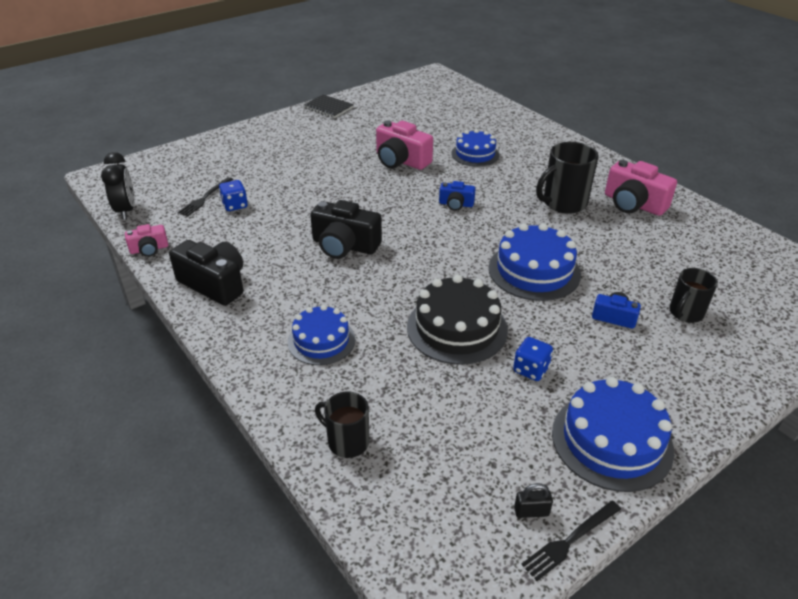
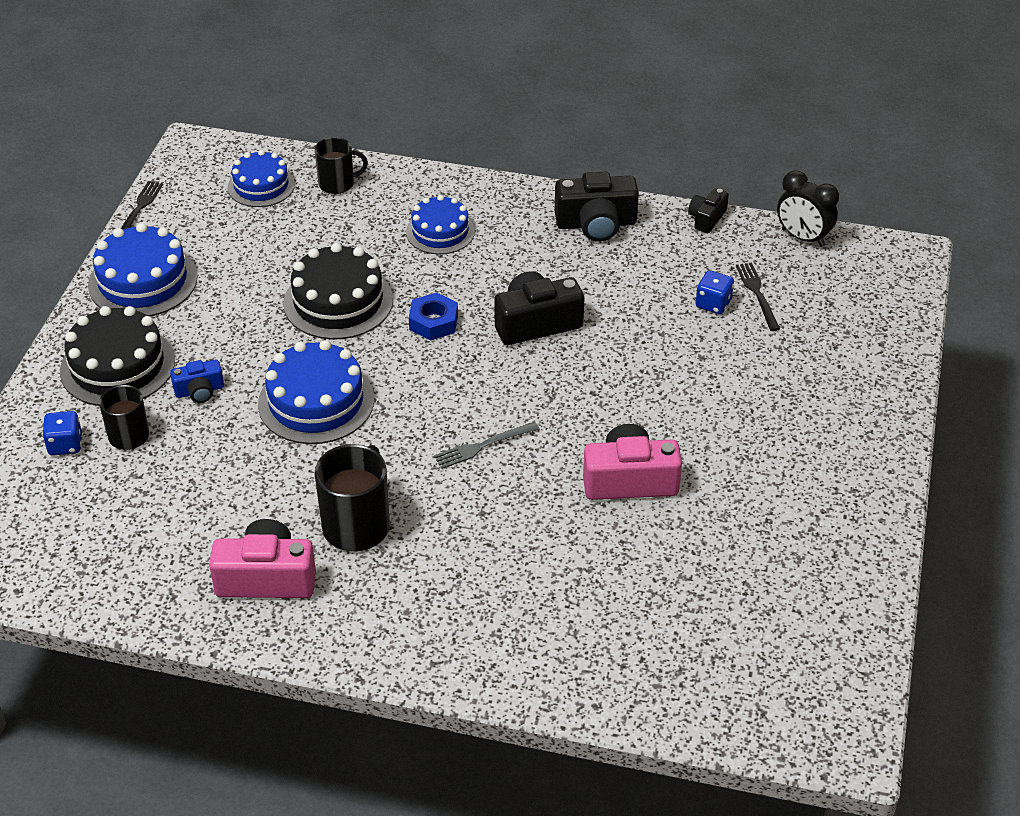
camera: 140 degrees right, 5 degrees up
pink camera [125,224,168,257] -> black camera [688,188,729,233]
black notebook [304,95,354,118] -> none
blue camera [439,181,476,211] -> grey fork [434,422,539,469]
blue cake [451,129,499,167] -> blue cake moved to [228,150,295,207]
blue dice [513,337,553,381] -> blue dice moved to [42,411,82,456]
black padlock [514,483,553,518] -> none
none -> black cake [60,306,175,406]
none -> blue nut [409,292,458,341]

